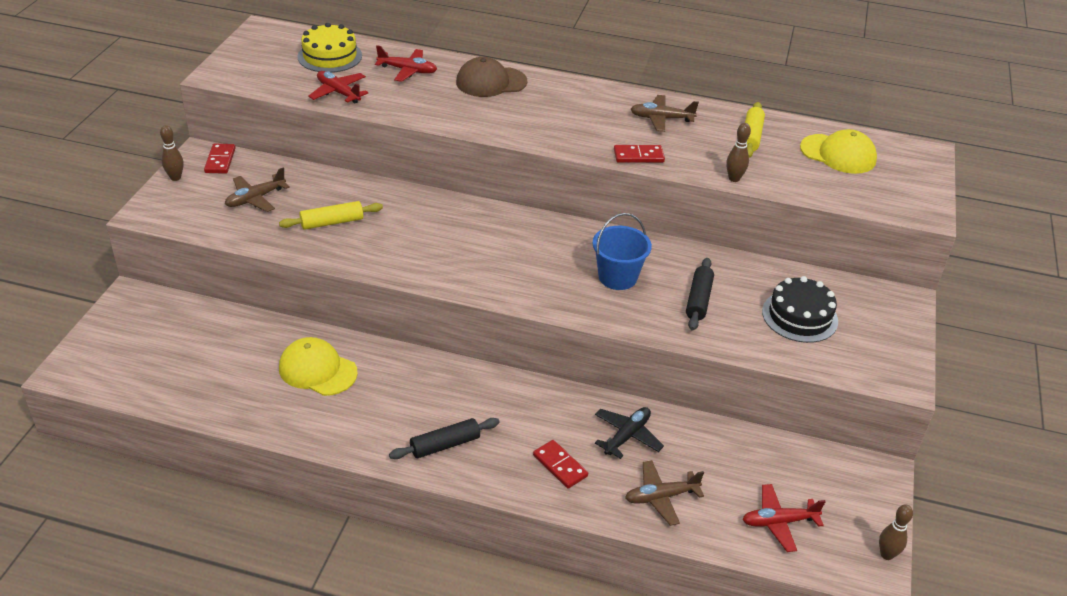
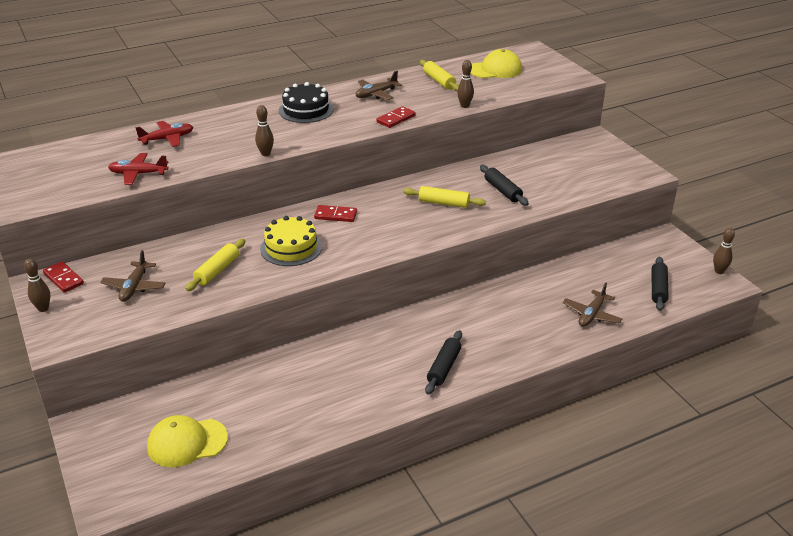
camera: 40 degrees left, 5 degrees down
yellow cap [279,337,358,396] -> yellow cap moved to [147,415,228,467]
yellow cake [298,23,362,73] -> yellow cake moved to [260,216,322,266]
brown cap [456,57,528,97] -> none
red domino [533,440,588,489] -> red domino moved to [314,205,357,222]
blue bucket [592,213,652,290] -> yellow rolling pin [403,186,486,208]
black plane [595,407,664,459] -> none
red plane [742,484,826,552] -> black rolling pin [652,257,668,311]
black cake [762,276,838,343] -> black cake moved to [279,82,333,123]
none -> brown bowling pin [255,105,274,156]

